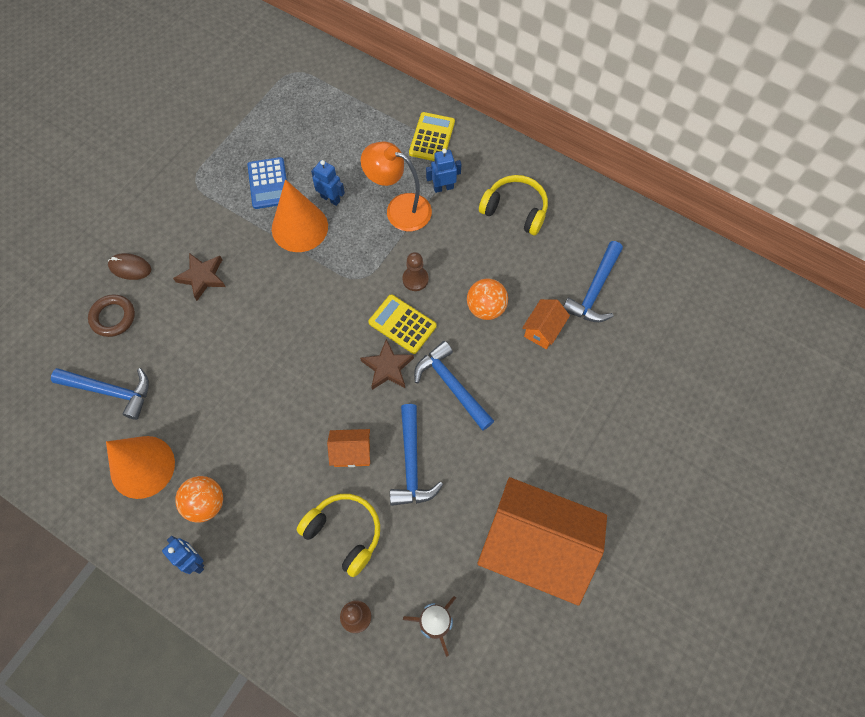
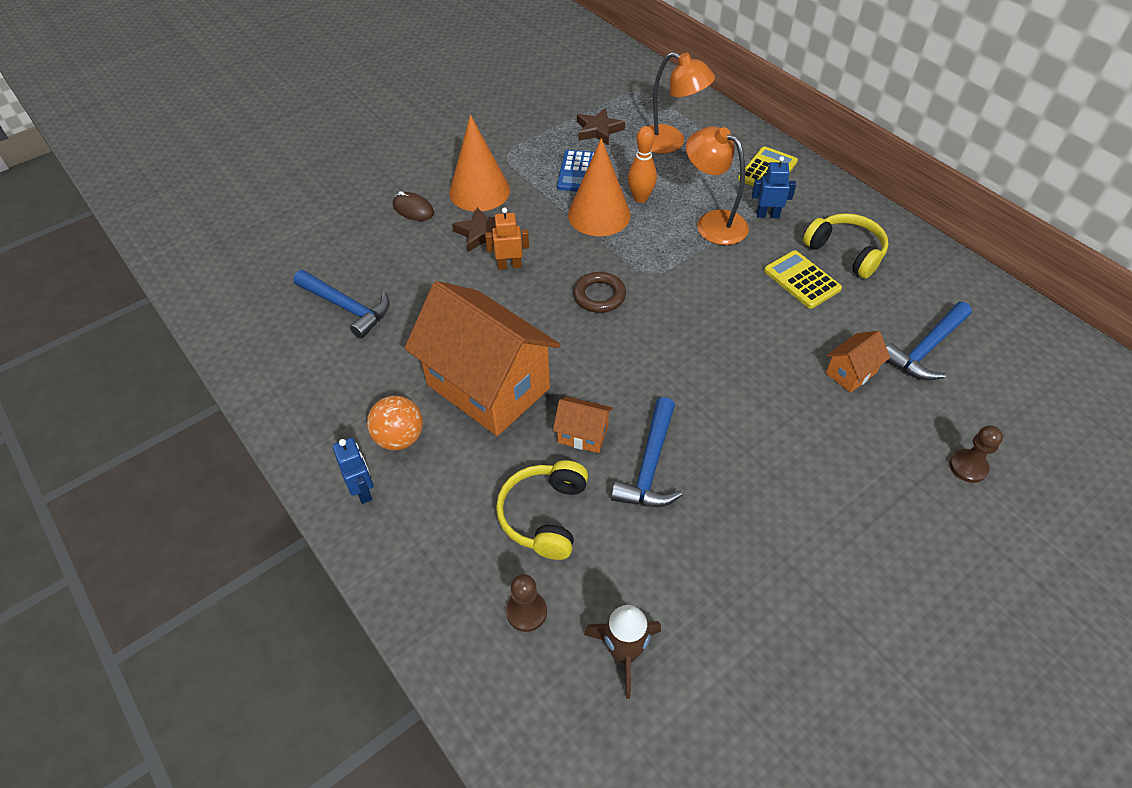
camera: 20 degrees right, 15 degrees down
brown ring [88,294,135,337] -> brown ring moved to [573,272,626,313]
orange cone [106,436,175,499] -> orange cone moved to [449,115,510,212]
yellow headphones [297,494,380,577] -> yellow headphones turned 135 degrees counterclockwise [496,460,588,560]
blue robot [311,160,345,206] -> orange bowling pin [628,126,657,203]
brown star [360,339,414,390] -> brown star moved to [577,108,625,145]
yellow calculator [368,294,437,354] -> yellow calculator moved to [764,250,842,309]
brown pawn [402,252,429,291] -> brown pawn moved to [949,426,1003,483]
blue hammer [414,341,494,431] -> none
orange ball [467,279,508,320] -> none
orange house [477,477,607,606] -> orange house moved to [404,281,561,436]
none -> orange robot [485,208,529,270]
none -> orange lamp [648,52,715,154]

